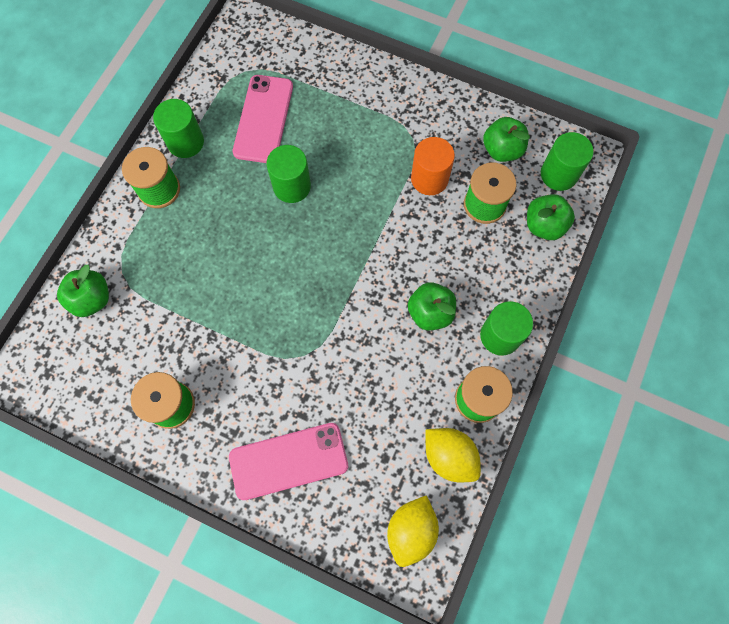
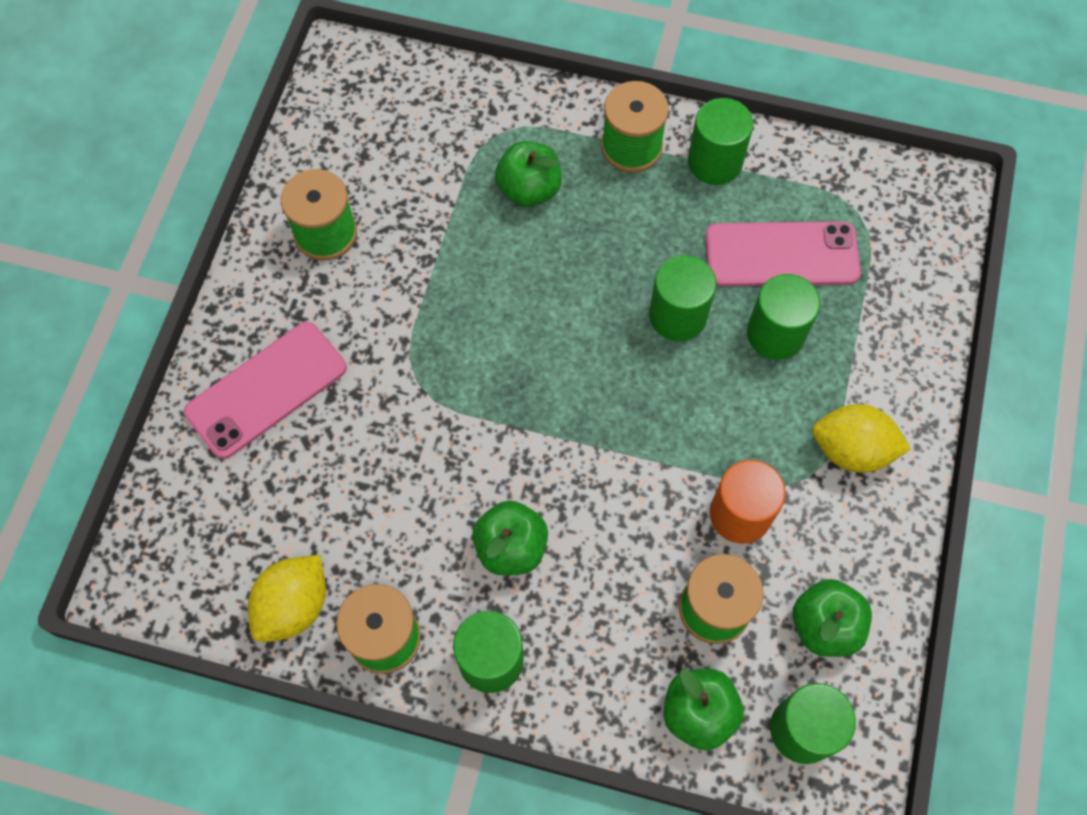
camera: 80 degrees right, 5 degrees down
green apple [57,265,109,317] -> green apple moved to [495,141,562,207]
pink phone [229,423,348,500] -> pink phone turned 75 degrees clockwise [184,322,347,459]
yellow lemon [387,495,439,567] -> yellow lemon moved to [812,404,911,473]
none -> green cylinder [747,274,820,360]

